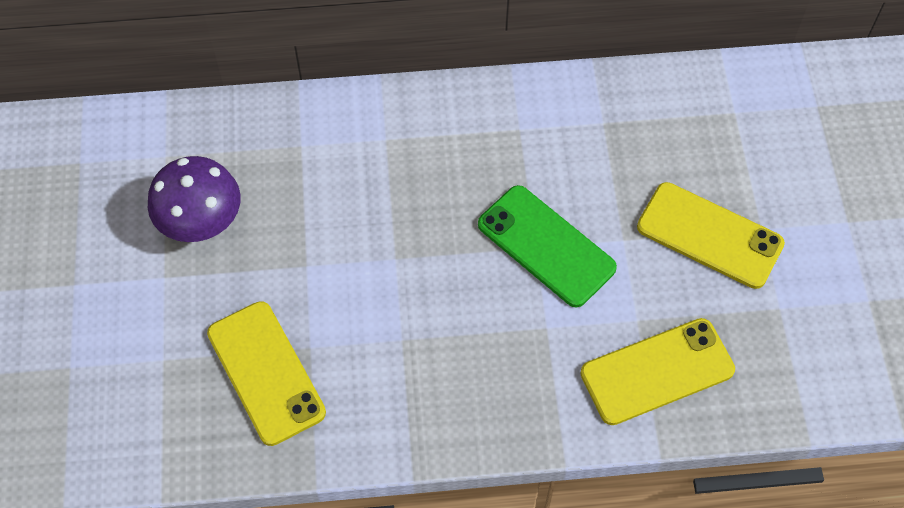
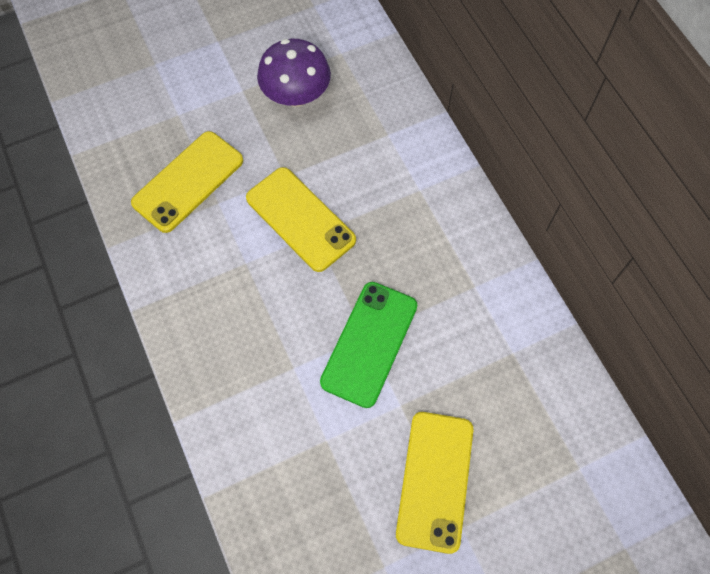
camera: 70 degrees right, 5 degrees up
yellow phone [580,318,735,425] -> yellow phone moved to [246,167,356,272]

